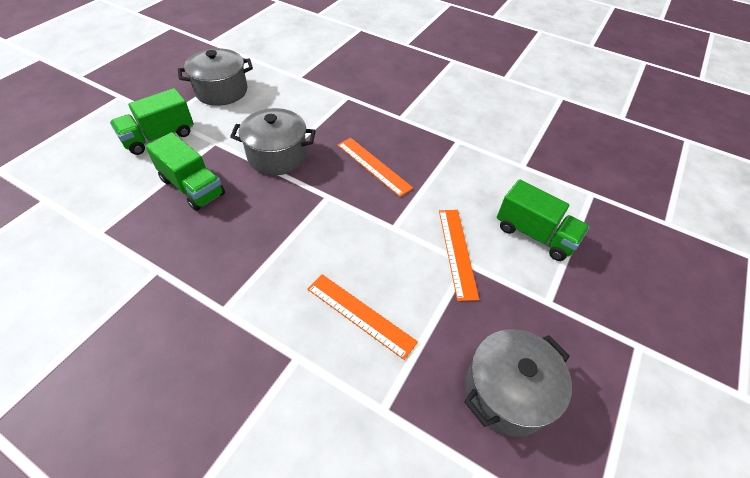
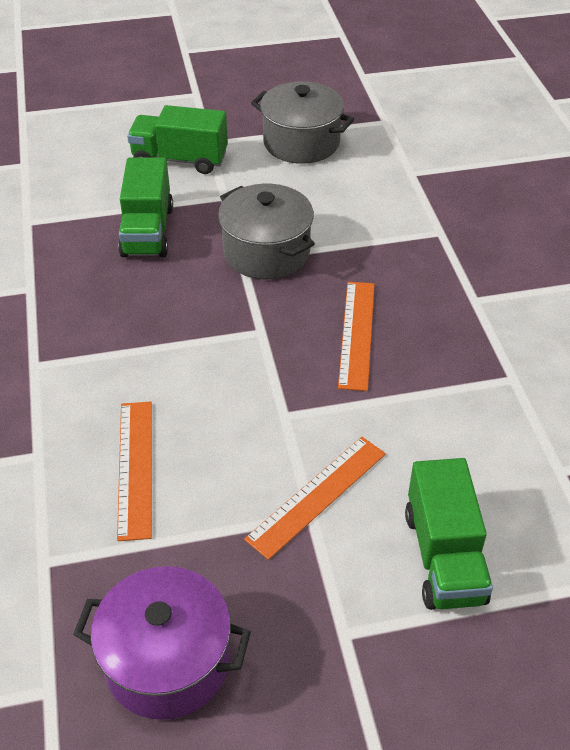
camera: 50 degrees right, 5 degrees down
grey pot [464,329,572,437] -> purple pot [73,566,251,720]

